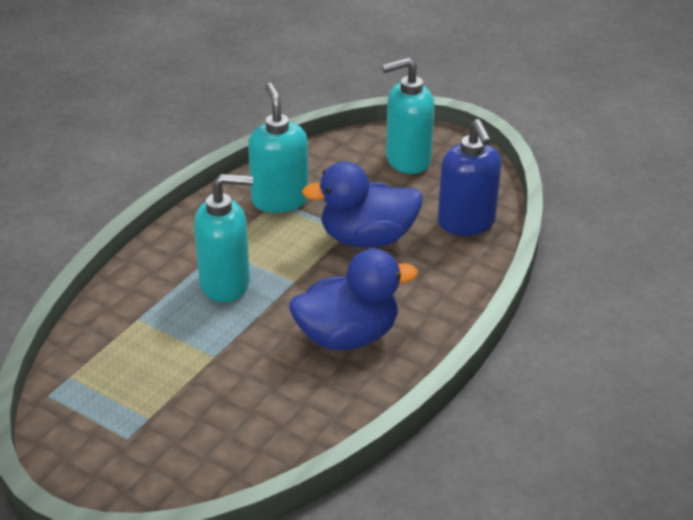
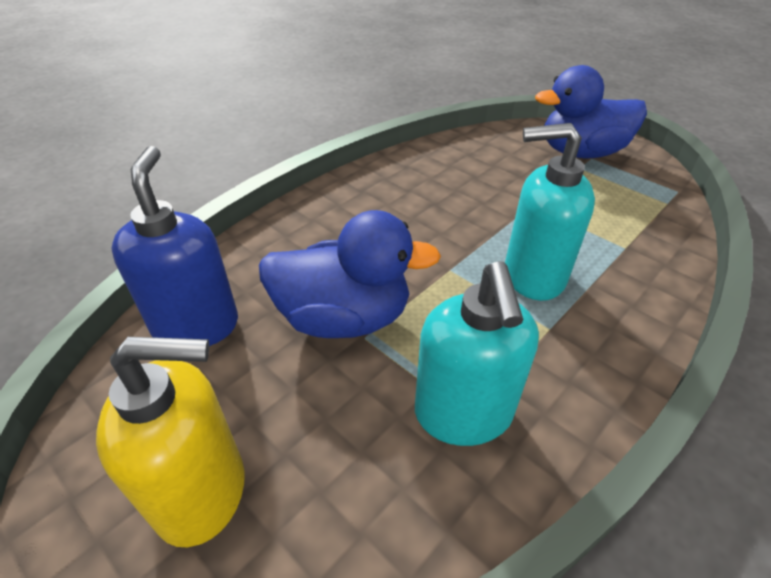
camera: 170 degrees left, 5 degrees up
blue duck [289,249,418,350] -> blue duck moved to [535,65,647,158]
turquoise soap dispenser [382,58,435,174] -> yellow soap dispenser [96,337,245,548]

